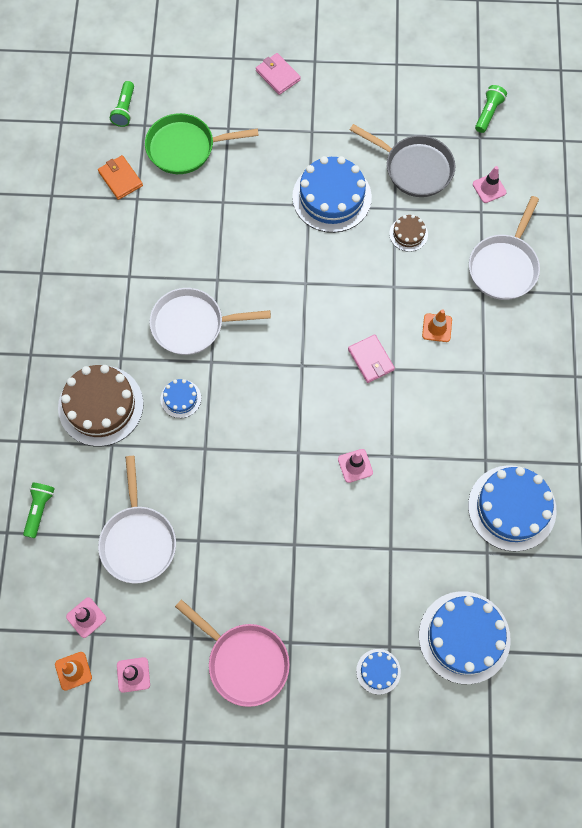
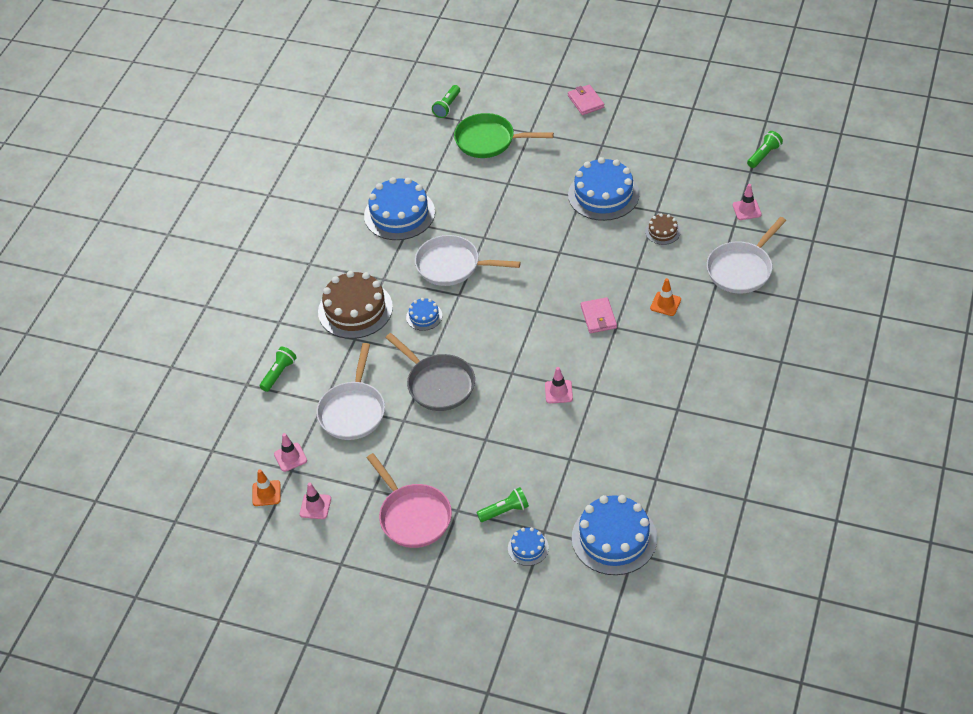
camera: 20 degrees right, 20 degrees down
orange wallet [98,155,143,200] -> none
grey pan [350,124,455,197] -> grey pan moved to [385,333,475,411]
blue cake [468,465,557,552] -> blue cake moved to [364,177,435,240]
none -> green flashlight [476,487,529,522]

